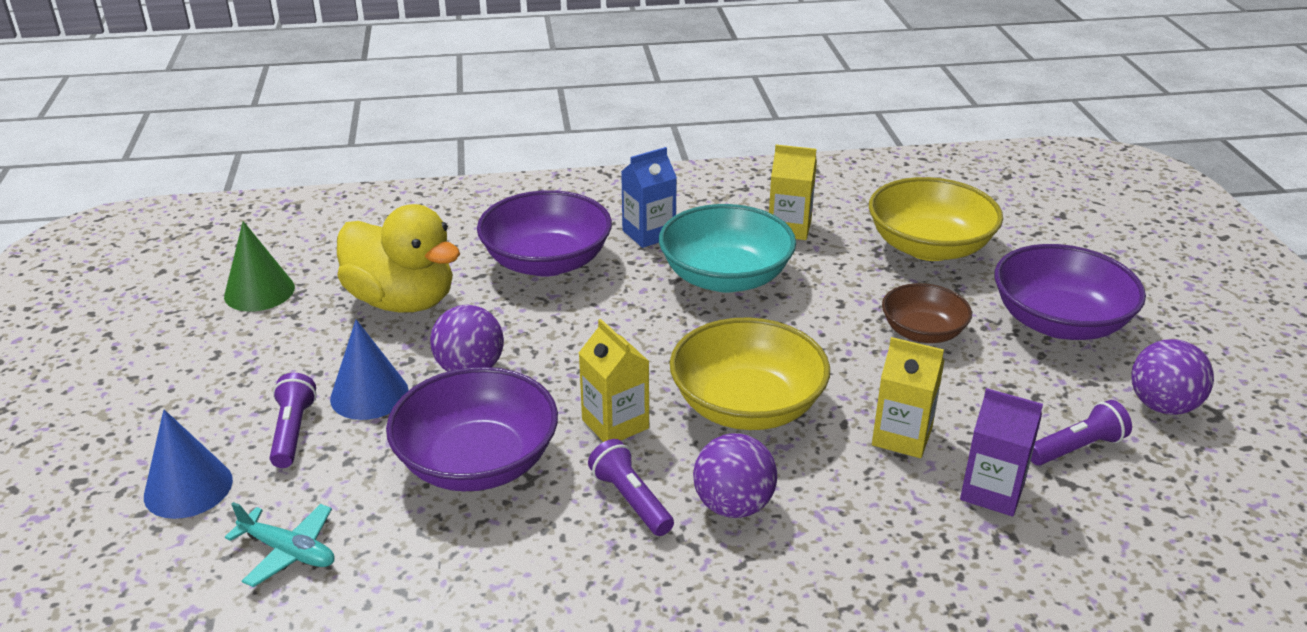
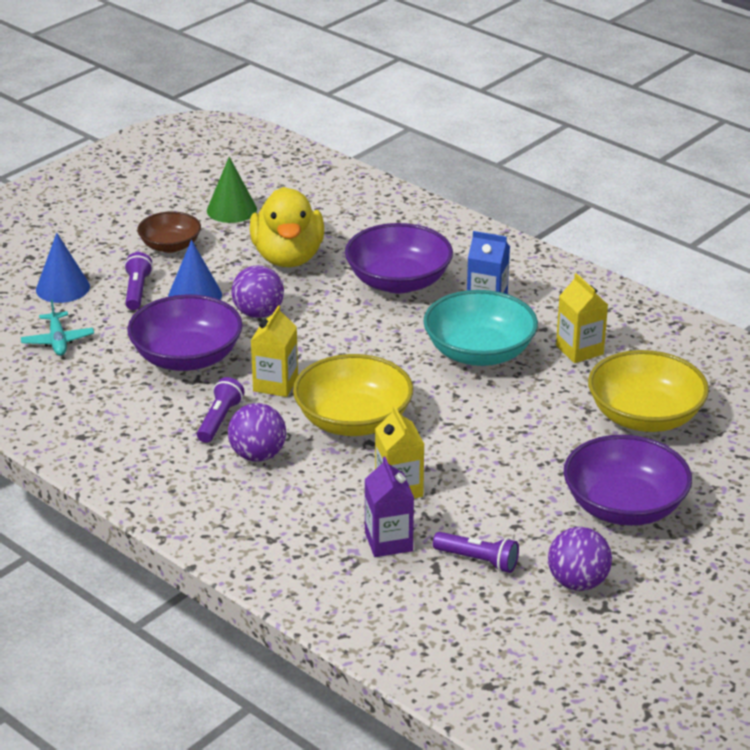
camera: 50 degrees right, 0 degrees up
purple flashlight [270,373,317,468] -> purple flashlight turned 45 degrees counterclockwise [124,252,153,310]
brown bowl [882,283,972,343] -> brown bowl moved to [137,211,201,253]

